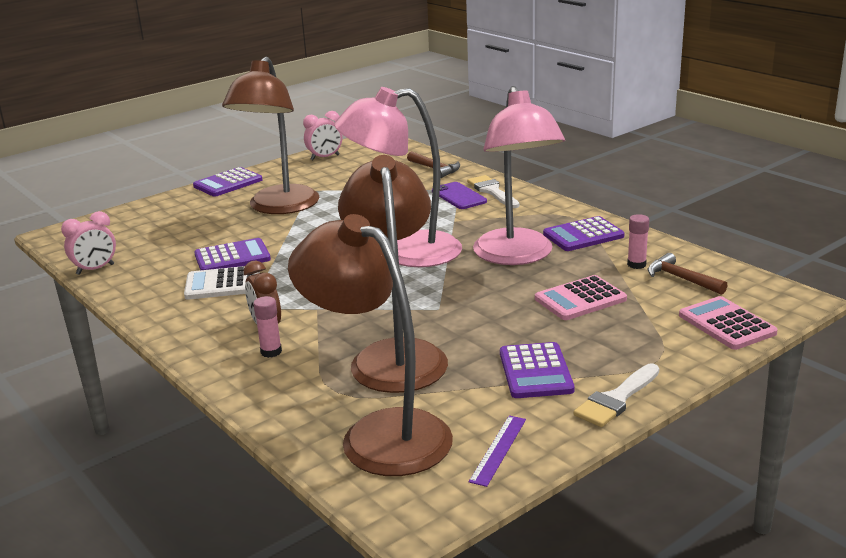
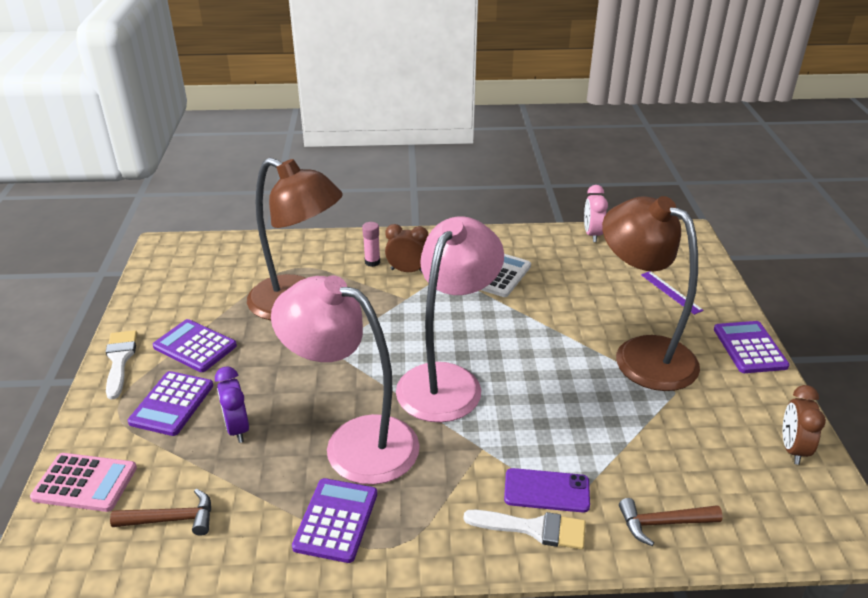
camera: 125 degrees right, 10 degrees up
purple calculator [194,238,271,270] -> purple calculator moved to [128,371,213,436]
brown lamp [288,214,453,476] -> none
pink clock [303,111,342,160] -> brown clock [782,385,826,465]
purple ruler [469,415,526,487] -> purple ruler moved to [641,271,704,315]
pink calculator [535,275,627,320] -> purple clock [215,366,249,443]
pink glue stick [627,214,649,269] -> none

